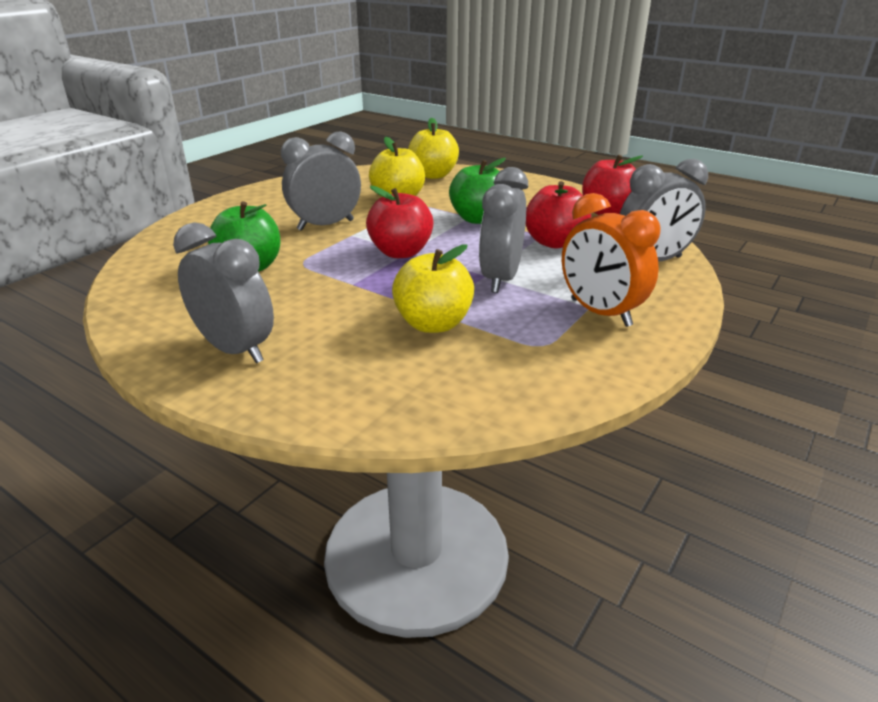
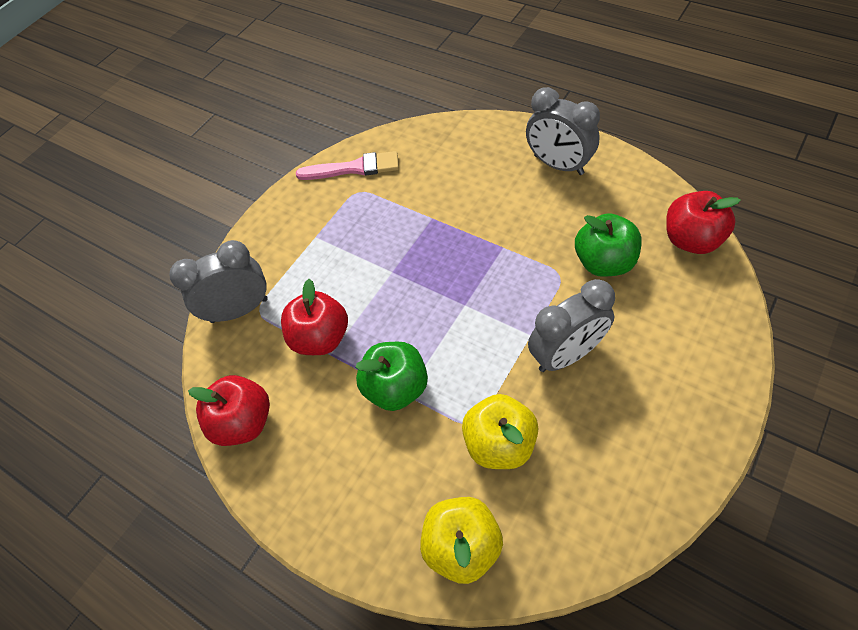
camera: 175 degrees left, 25 degrees up
red apple [366,186,434,258] -> red apple moved to [666,191,741,254]
yellow apple [392,244,474,333] -> none
grey clock [479,167,528,293] -> none
orange clock [562,193,660,327] -> none
none -> pink brush [296,151,399,180]

